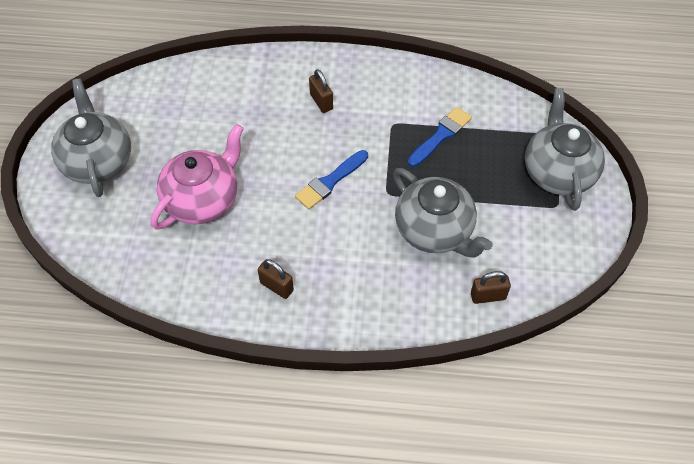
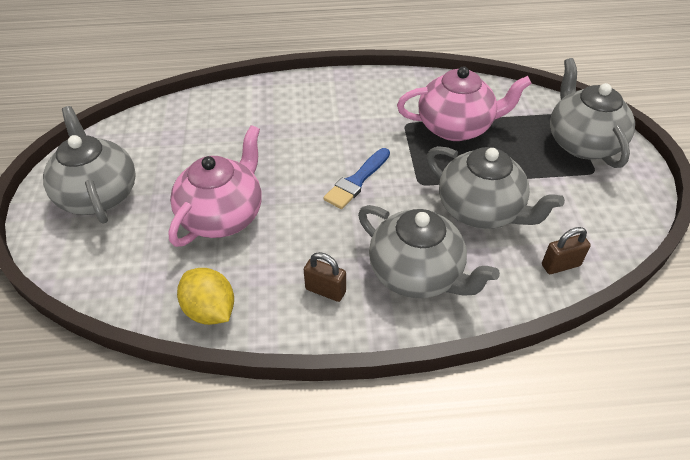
camera: 10 degrees left, 10 degrees down
brown padlock [309,69,333,113] -> none
blue brush [408,107,472,167] -> pink teapot [397,66,532,141]
none -> yellow lemon [177,268,234,325]
none -> grey teapot [358,205,500,298]

